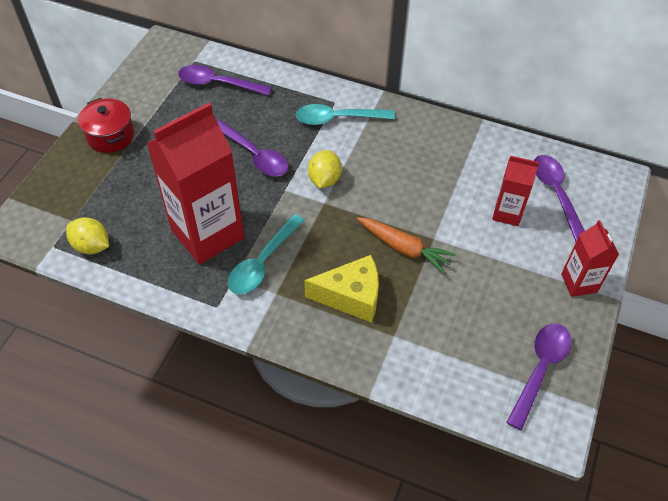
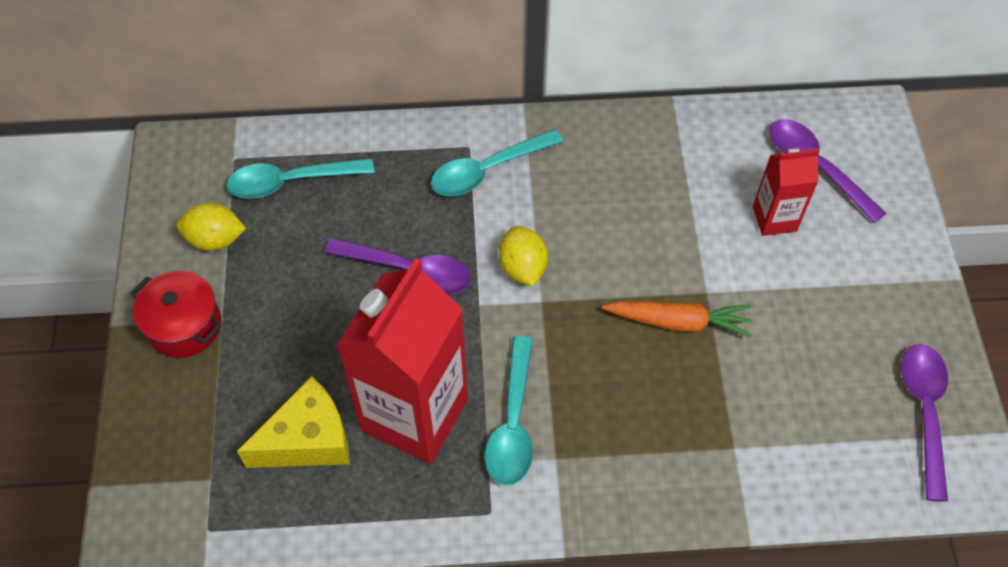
camera: 25 degrees left, 5 degrees up
yellow lemon [66,217,109,254] -> yellow lemon moved to [176,203,246,251]
purple spoon [178,65,272,96] -> turquoise spoon [226,158,375,199]
yellow cheese [304,255,379,323] -> yellow cheese moved to [237,376,350,468]
red carton [561,220,619,297] -> none

